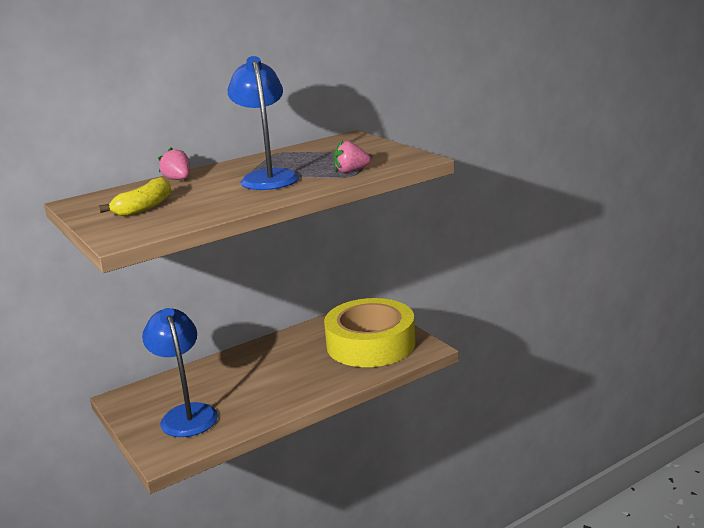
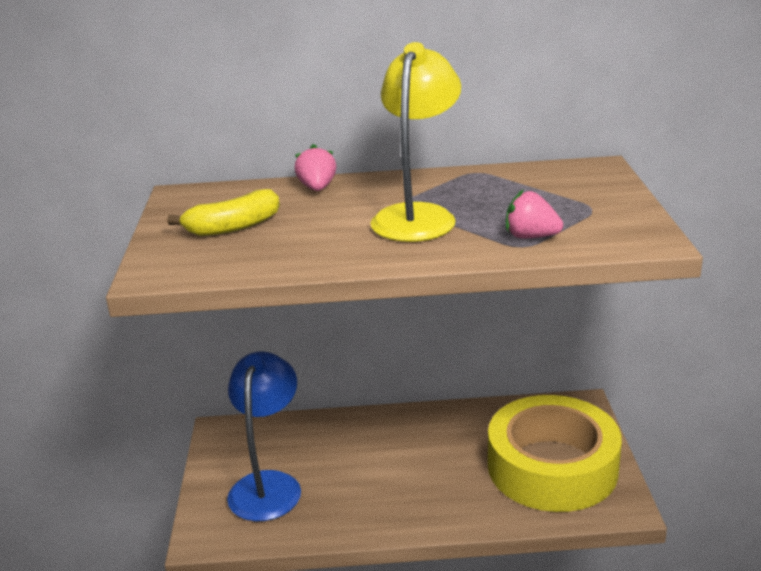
camera: 30 degrees right, 5 degrees up
blue lamp [228,56,299,190] -> yellow lamp [370,42,461,242]

